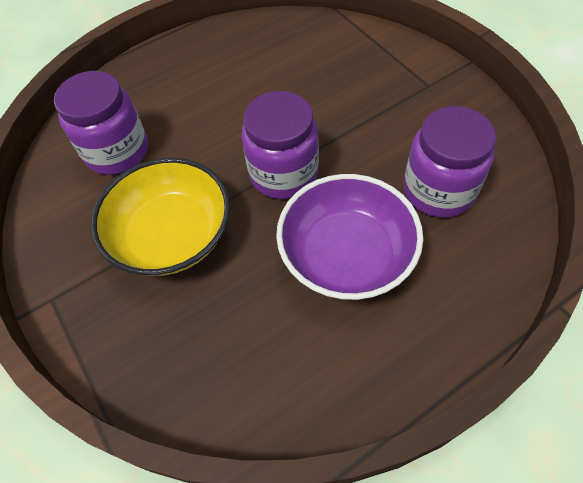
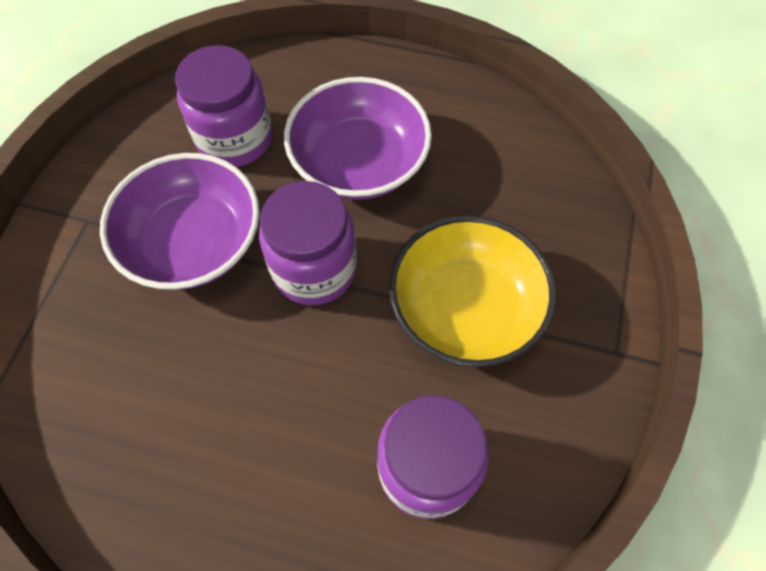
camera: 135 degrees left, 5 degrees up
none -> purple bowl [100,153,260,289]

